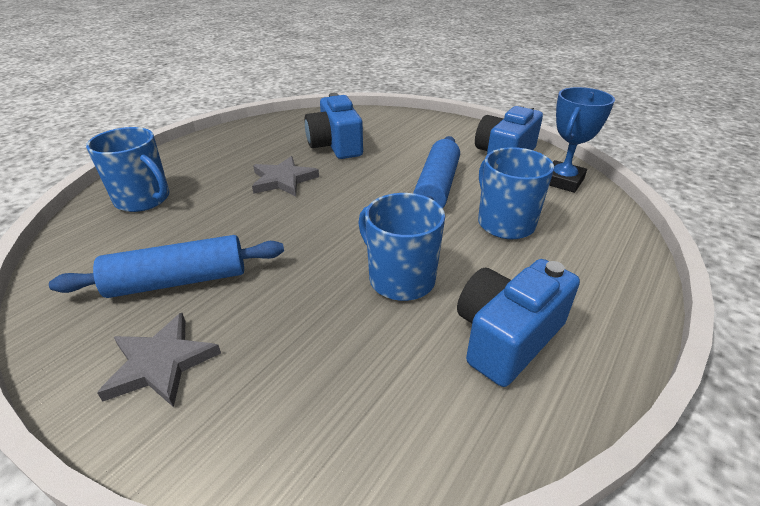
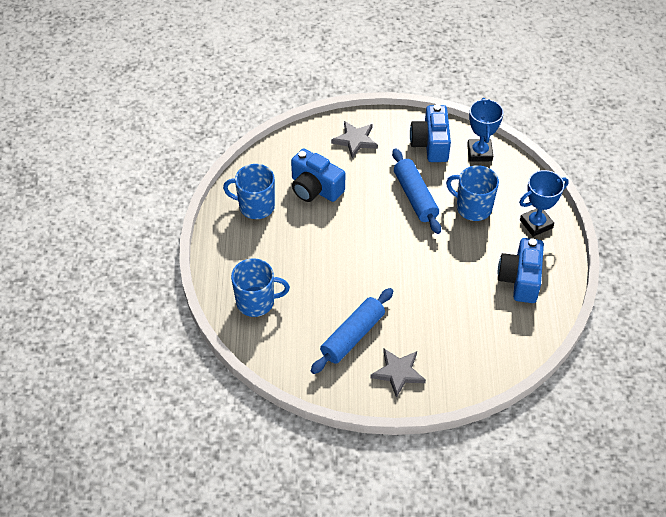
camera: 35 degrees left, 15 degrees up
grey star [252,156,319,196] -> grey star moved to [331,121,378,158]
blue mug [358,193,445,301] -> blue mug moved to [223,164,275,219]
none -> blue trophy [519,170,569,237]

